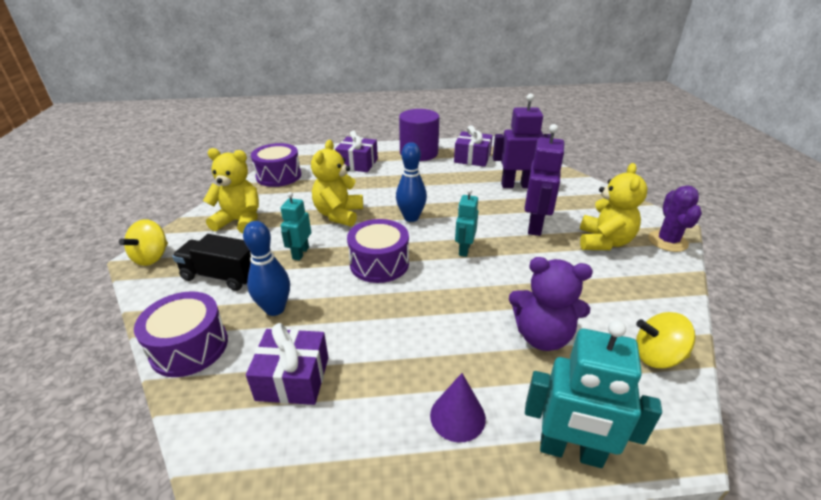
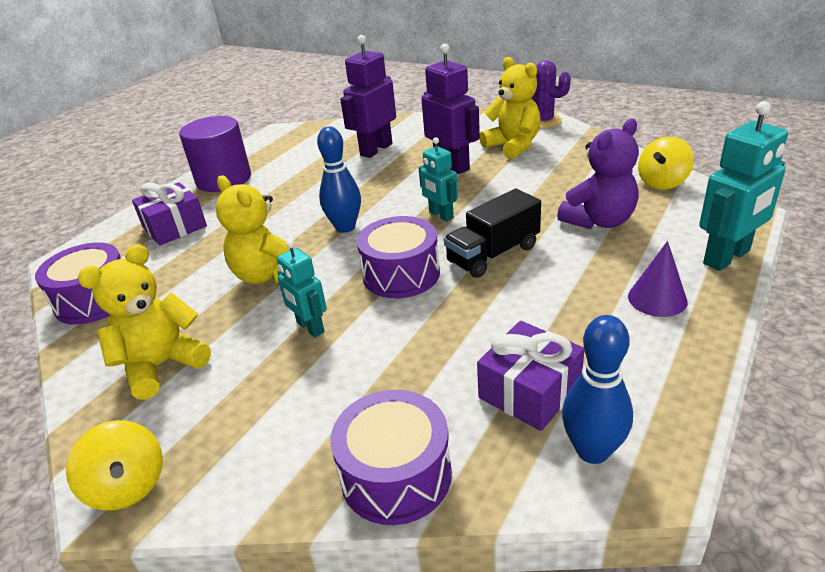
camera: 50 degrees left, 0 degrees up
black truck [172,234,251,291] -> black truck moved to [444,189,541,278]
blue bowling pin [243,221,290,316] -> blue bowling pin moved to [562,315,633,464]
purple gift [454,125,493,167] -> none

